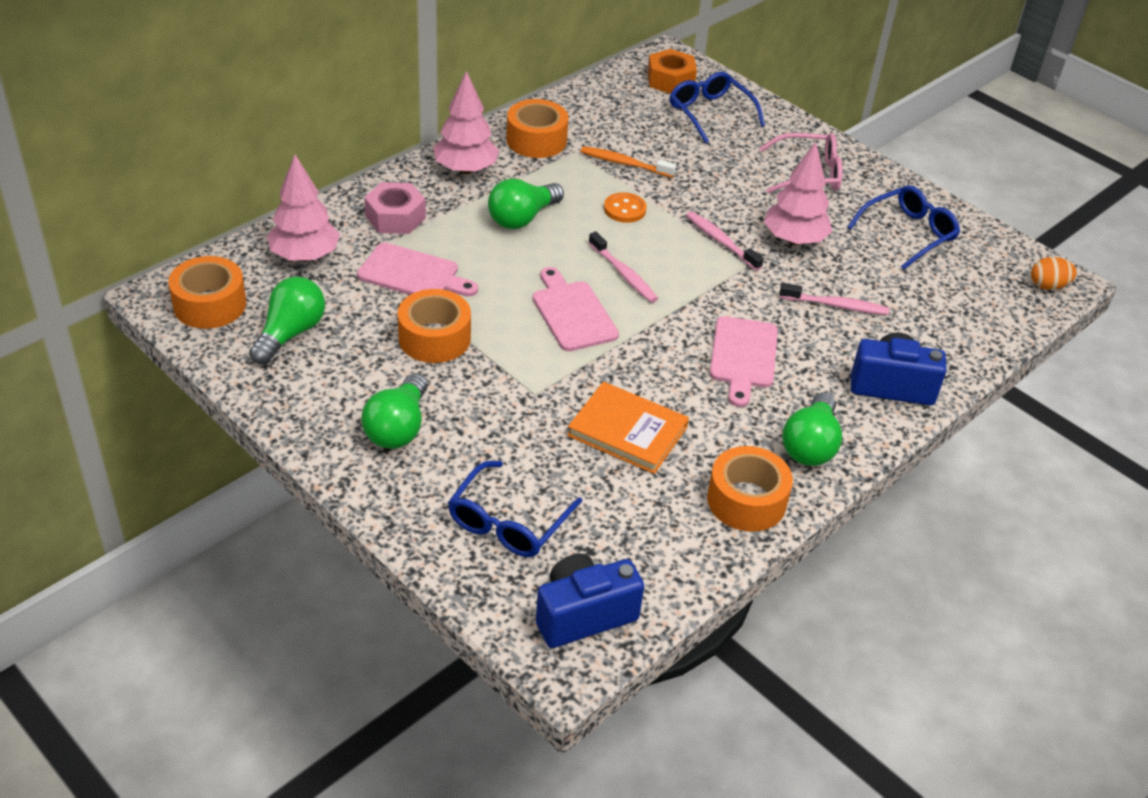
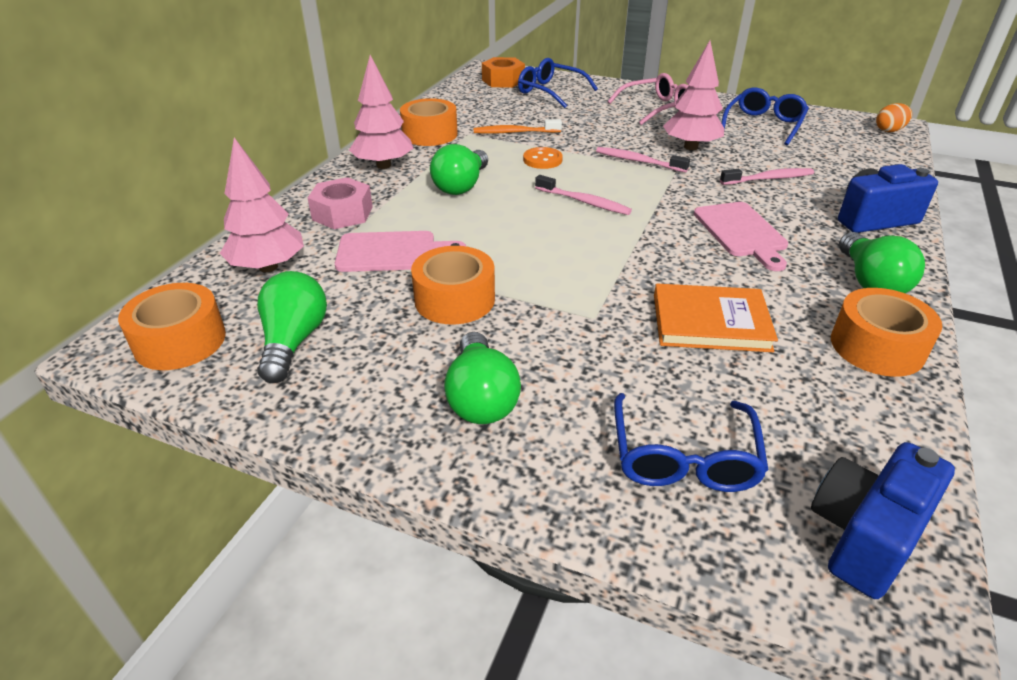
camera: 20 degrees left, 5 degrees down
pink cutting board [532,267,619,351] -> none

